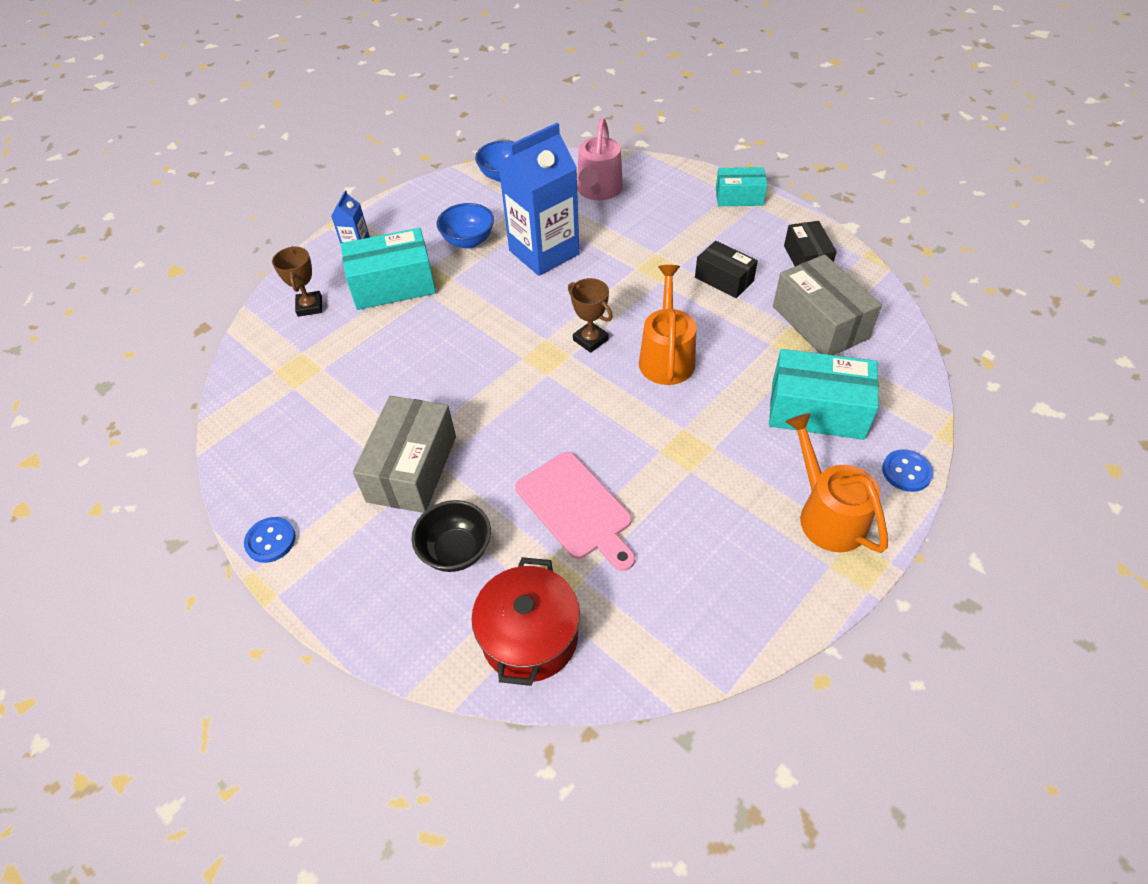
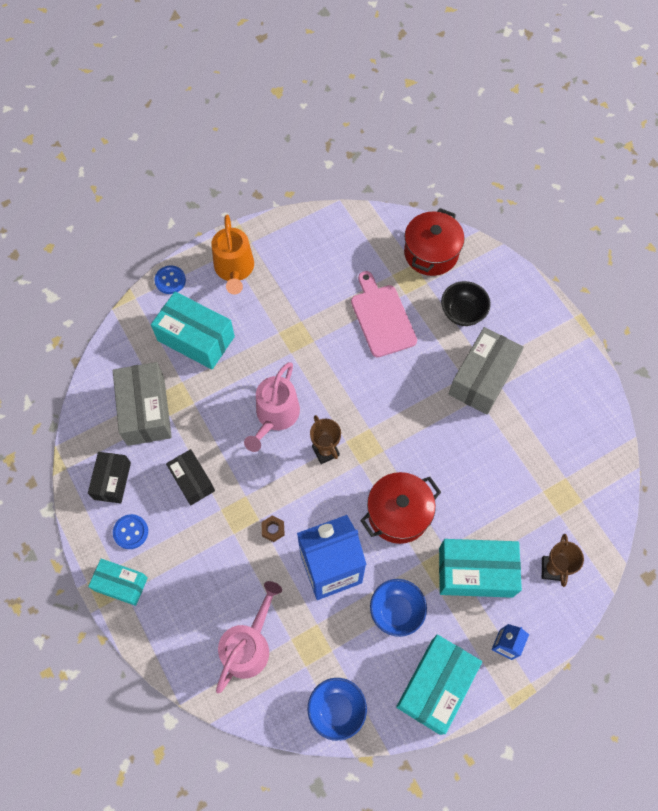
camera: 165 degrees left, 15 degrees up
blue button [244,517,296,563] -> blue button moved to [113,514,148,549]
orange watering can [639,265,696,385] -> pink watering can [244,362,300,452]
none -> brown nut [261,515,285,542]
none -> red pot [360,472,441,544]
none -> turquoise box [396,634,482,735]

